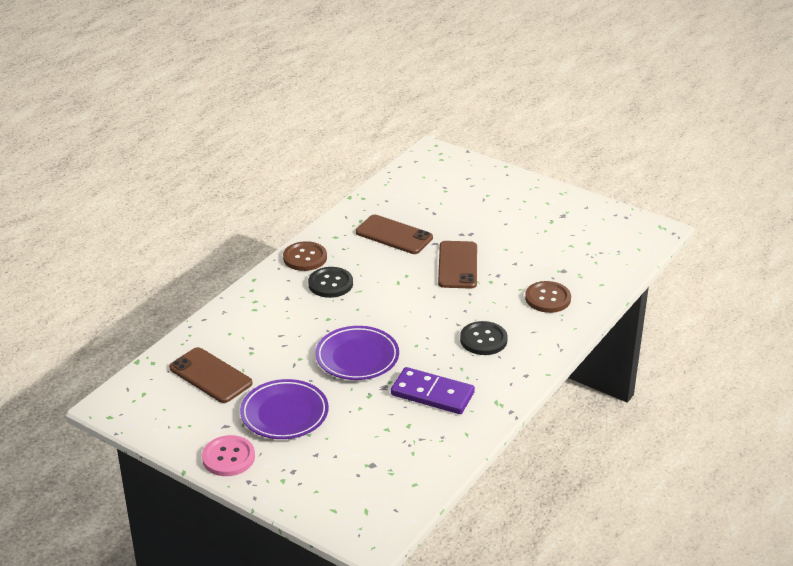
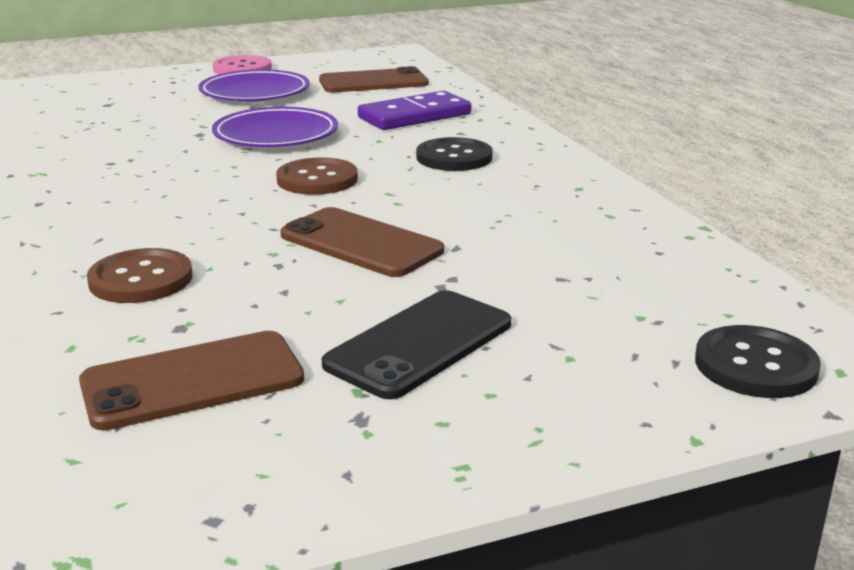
camera: 125 degrees right, 10 degrees down
brown button [283,241,327,271] -> brown button moved to [276,157,358,195]
brown phone [356,215,433,254] -> brown phone moved to [79,331,304,430]
purple domino [391,367,475,414] -> purple domino moved to [358,91,471,130]
black button [460,321,508,355] -> black button moved to [695,325,821,398]
none -> black phone [322,290,511,399]

